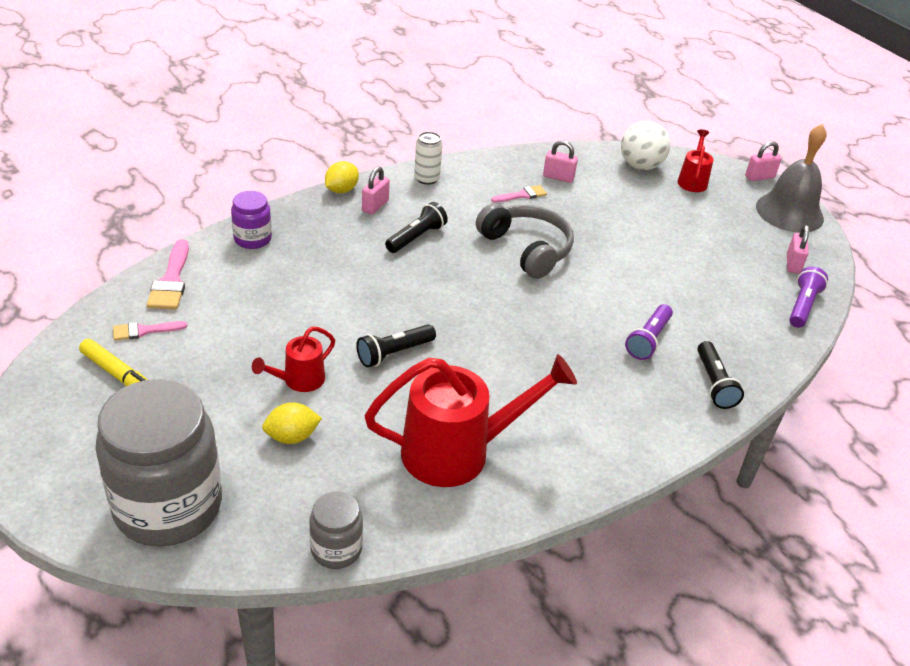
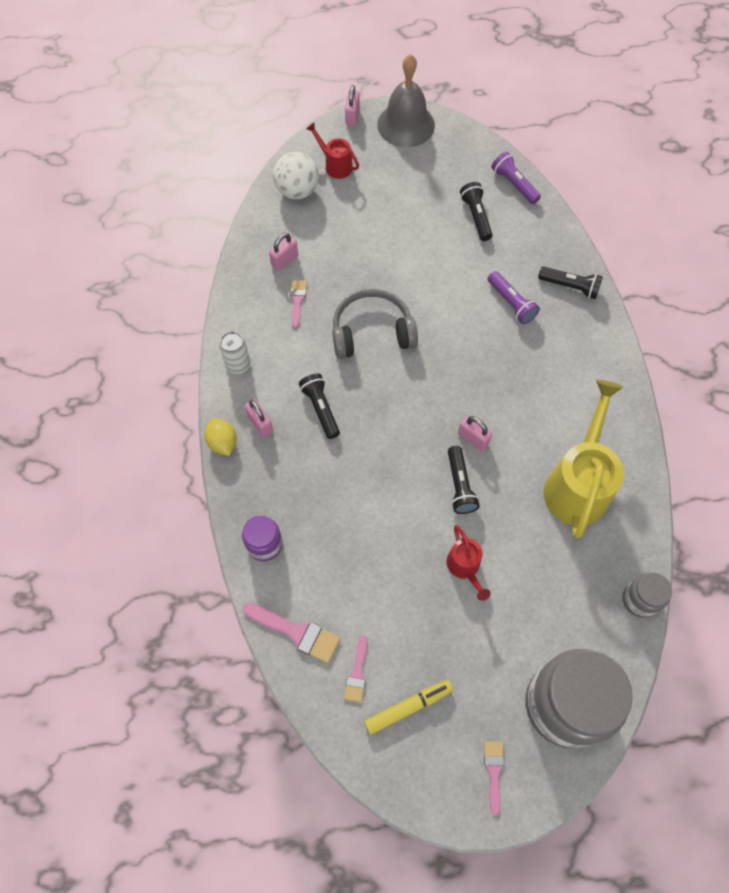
camera: 60 degrees left, 25 degrees up
yellow lemon [262,402,322,444] -> none
red watering can [364,354,577,487] -> yellow watering can [544,380,624,539]
pink padlock [787,225,809,274] -> pink padlock moved to [458,416,492,451]
none -> black flashlight [460,182,493,241]
none -> pink brush [484,741,504,815]

